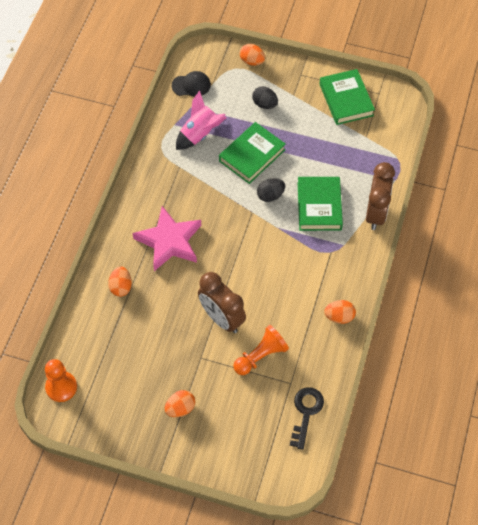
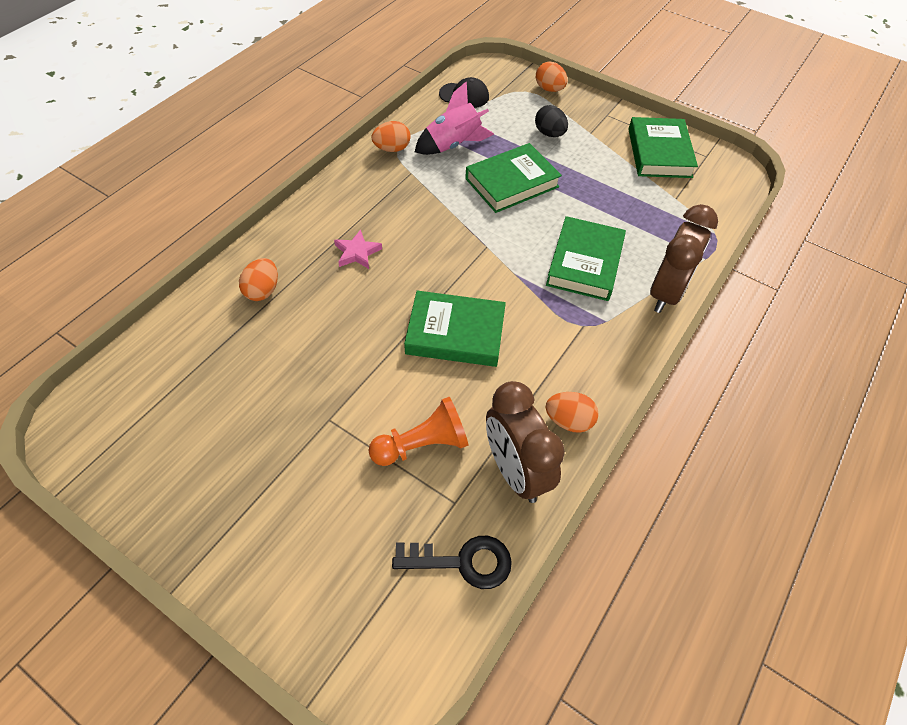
camera: 15 degrees right, 5 degrees down
orange pawn [45,359,77,402] -> none
pink star [132,206,201,271] -> pink star [334,229,382,269], size x0.47
orange egg [165,390,195,417] -> orange egg moved to [372,121,411,152]
brown clock [198,272,246,333] -> brown clock moved to [486,381,565,503]
black egg [257,178,285,202] -> none
black key [290,387,324,450] -> black key turned 60 degrees clockwise [392,536,512,589]
none -> green book [404,291,506,367]

